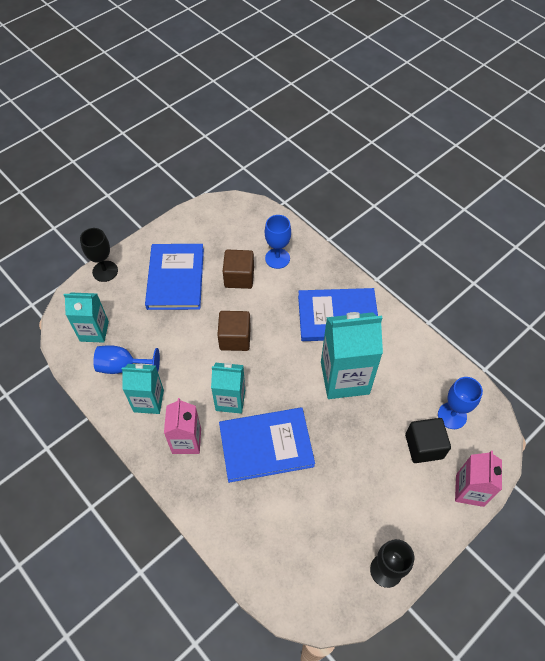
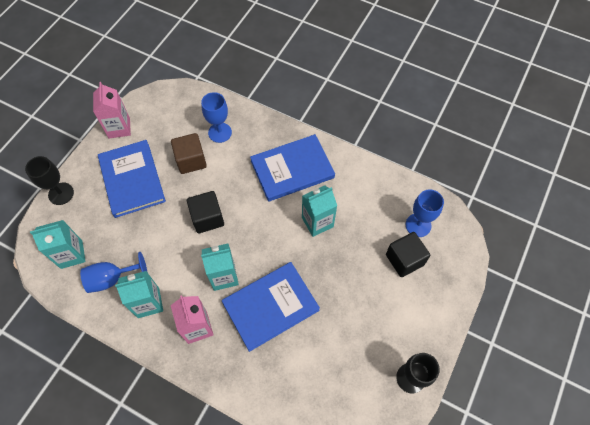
camera: 20 degrees left, 5 degrees up
brown cube [217,311,251,351] -> black cube [187,191,224,233]
turquoise carton [321,312,383,399] -> turquoise carton [302,185,337,237], size x0.61
pink carton [455,451,502,507] -> pink carton moved to [93,82,131,138]

